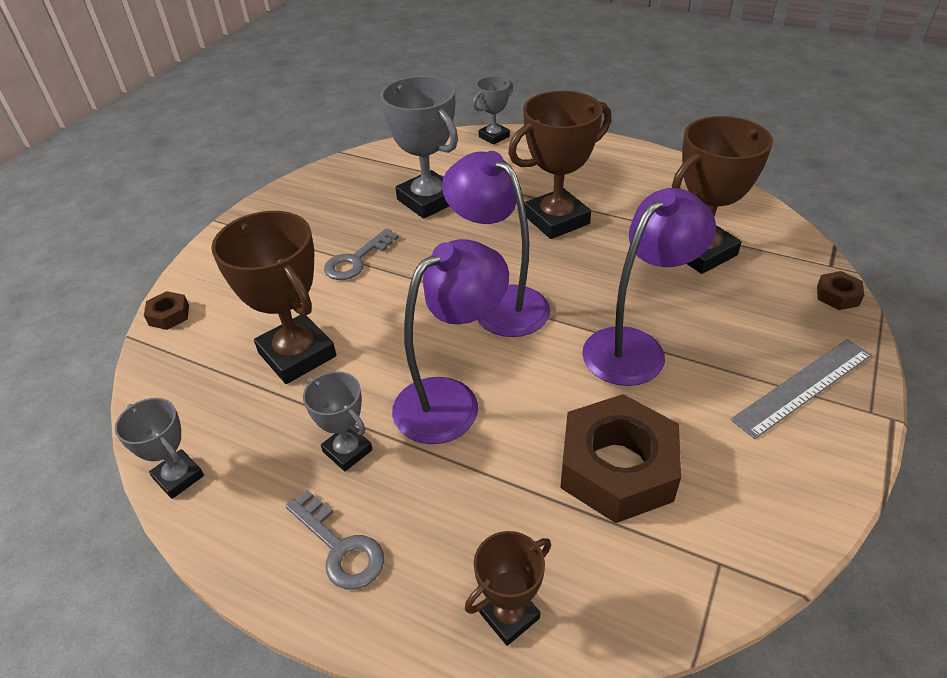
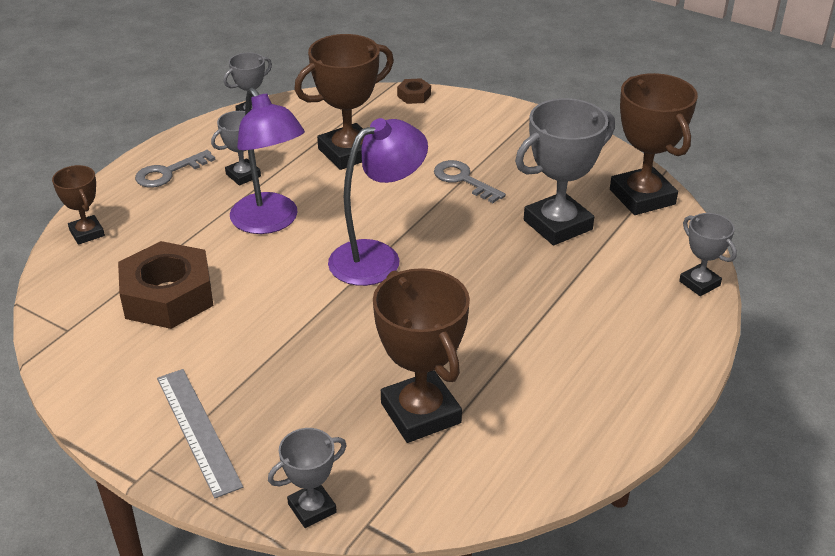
camera: 95 degrees right, 5 degrees down
brown trophy [508,91,611,239] -> brown trophy moved to [610,73,698,215]
purple lamp [582,188,716,386] -> none
brown nut [817,271,864,310] -> grey trophy [268,428,347,528]

